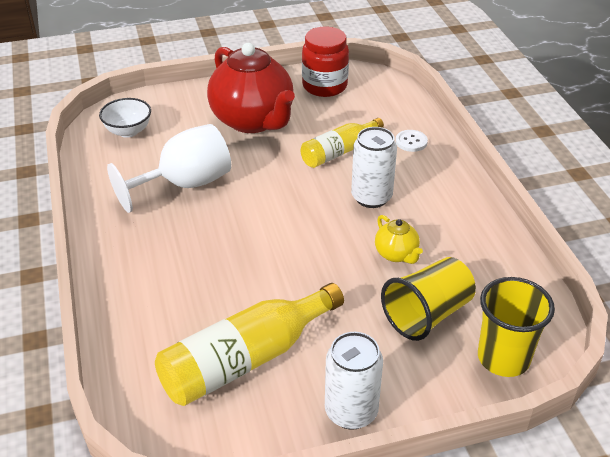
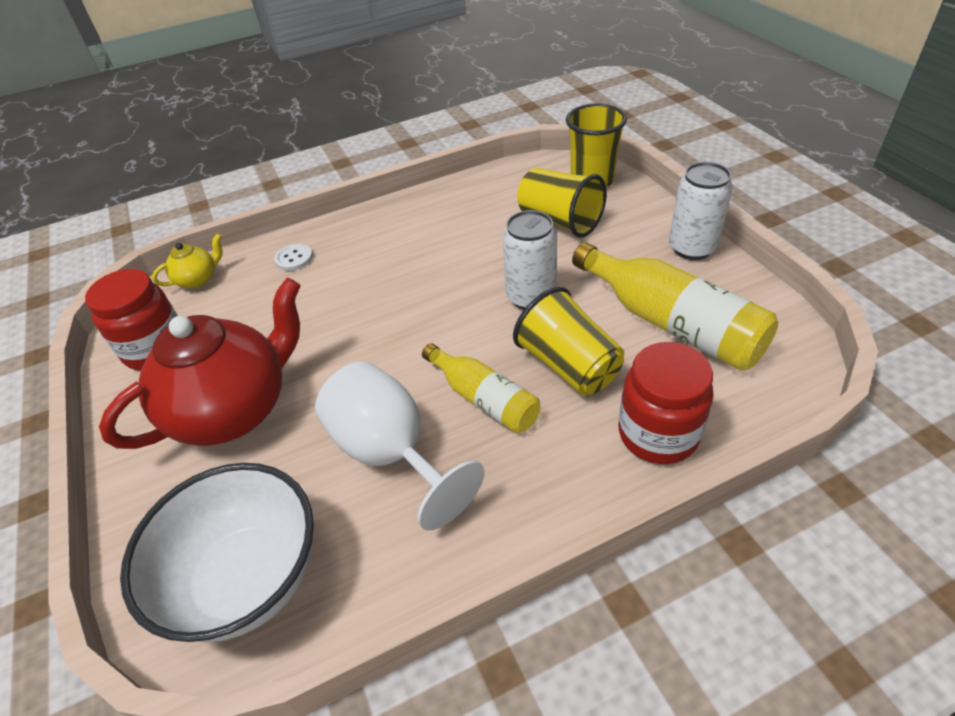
camera: 95 degrees left, 5 degrees up
white bowl [99,98,151,138] -> white bowl [120,463,314,642], size x1.86
yellow bottle [301,118,384,168] -> yellow bottle moved to [422,343,540,433]
white can [351,127,397,208] -> white can moved to [503,210,557,310]
yellow teapot [375,215,423,264] -> yellow teapot moved to [152,233,223,289]
none -> yellow cup [513,287,624,395]
none -> red jar [619,342,714,464]

